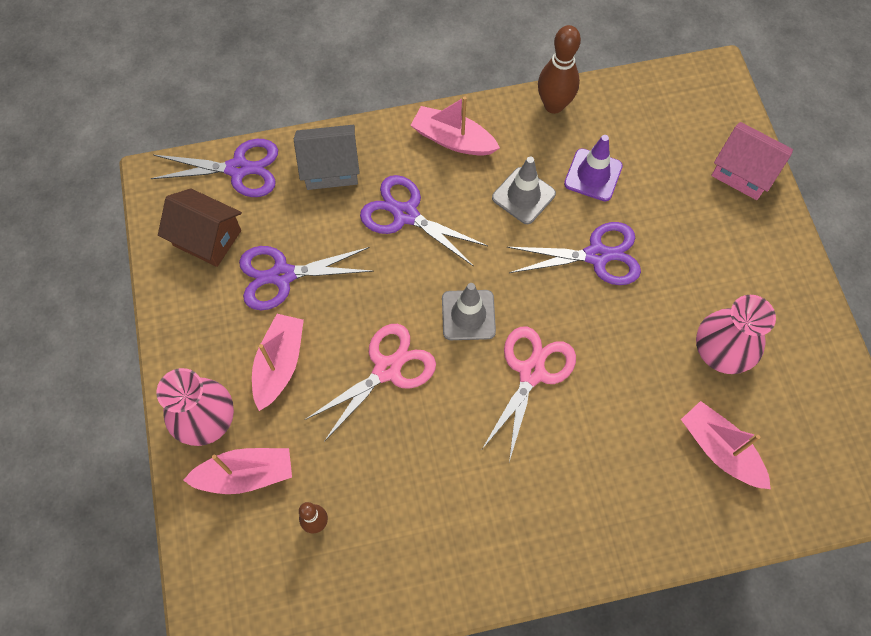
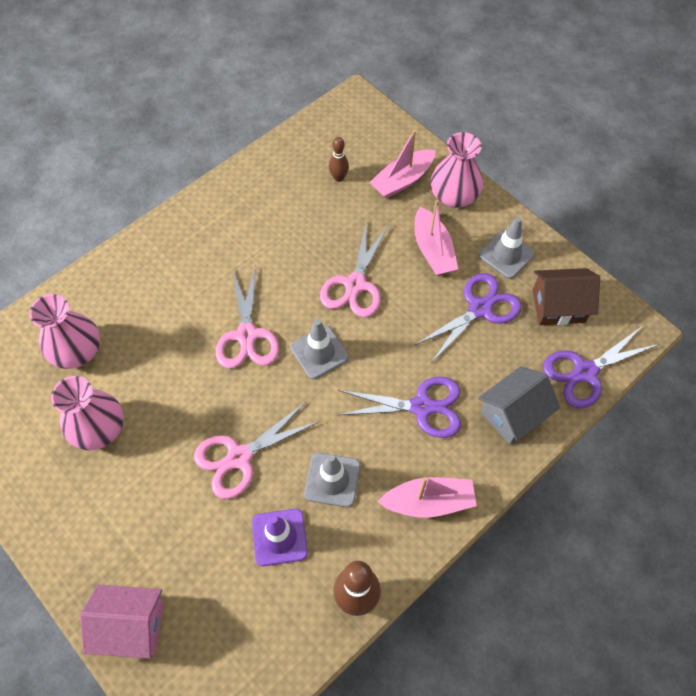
camera: 150 degrees right, 5 degrees down
purple scissors [507,222,641,285] -> pink scissors [194,402,320,499]
pink boat [681,401,771,489] -> pink vase [29,294,100,369]
none -> grey traffic cone [479,217,535,279]

